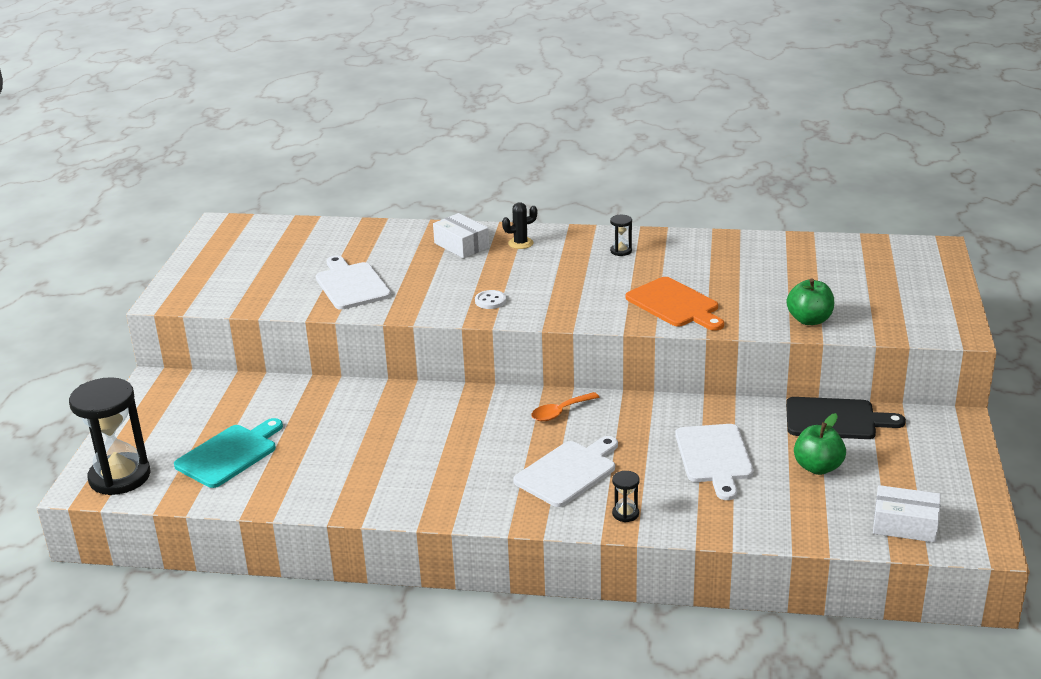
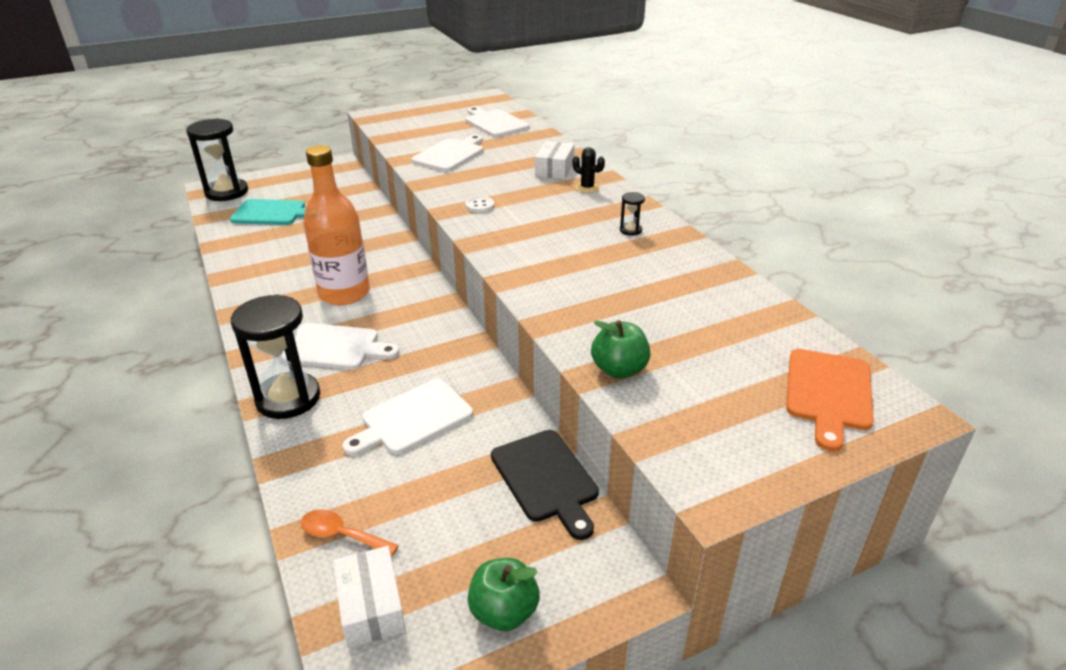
camera: 55 degrees right, 5 degrees up
orange spoon [531,392,600,421] -> orange spoon moved to [301,509,399,557]
black hourglass [612,471,640,522] -> black hourglass [231,295,320,419], size x2.40
orange cutting board [626,277,724,331] -> orange cutting board moved to [786,349,874,452]
green apple [794,413,846,475] -> green apple moved to [468,558,540,631]
none -> orange bottle [303,145,370,305]
none -> white cutting board [465,107,529,137]

